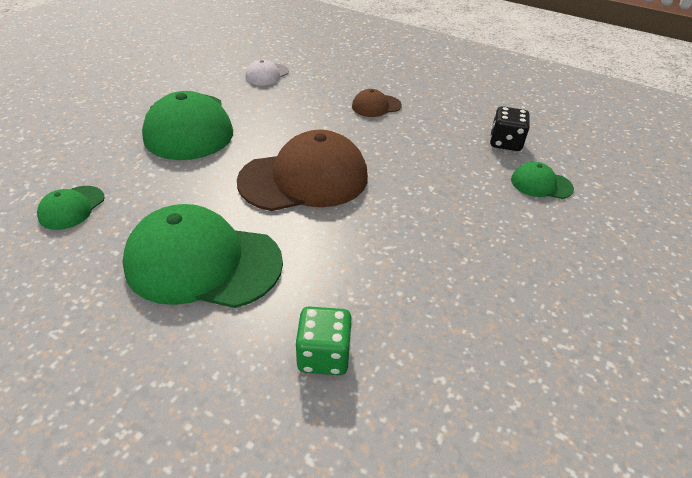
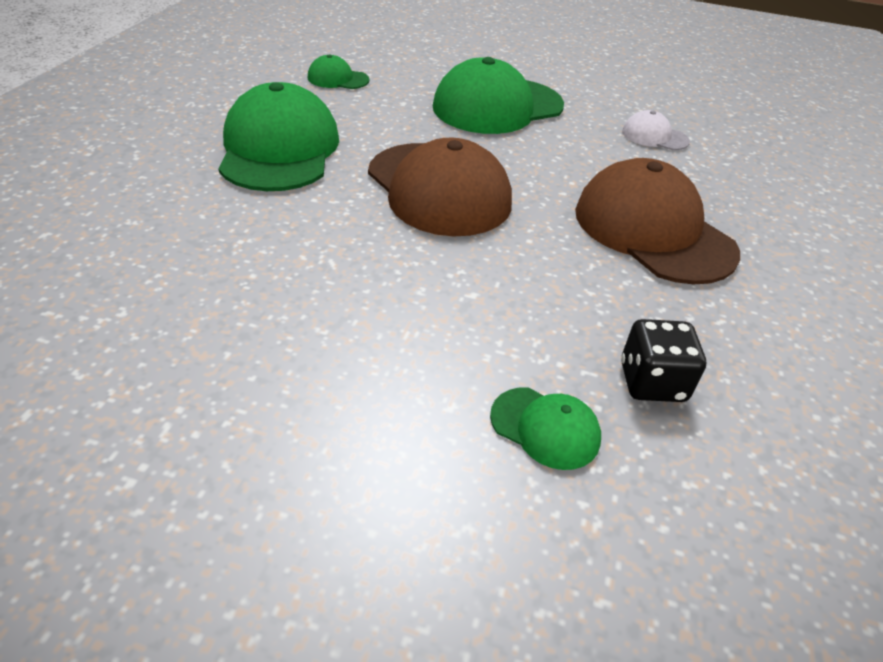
camera: 75 degrees right, 0 degrees up
green dice [296,306,352,375] -> none
brown cap [352,89,402,117] -> brown cap [575,158,740,284], size x2.14
green cap [511,162,574,199] -> green cap turned 120 degrees clockwise [490,387,601,470]

